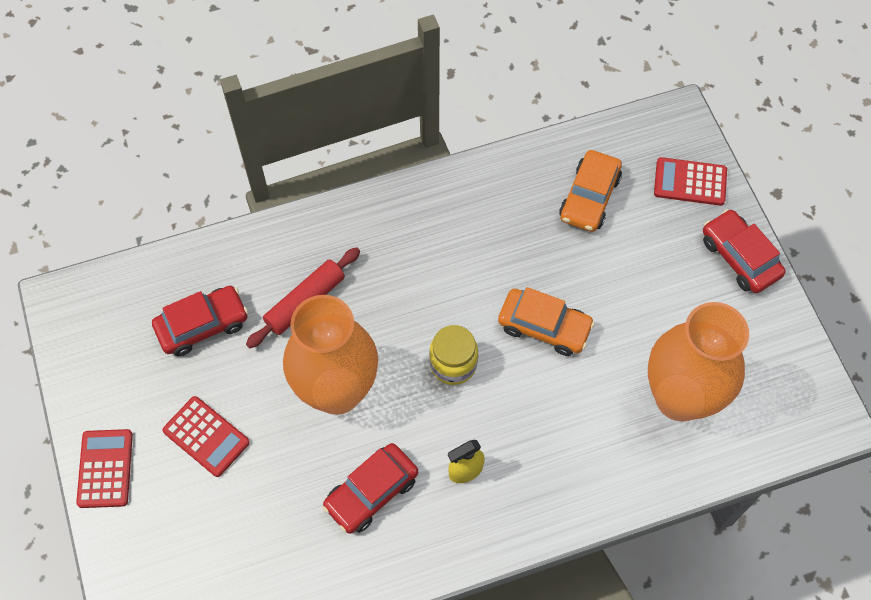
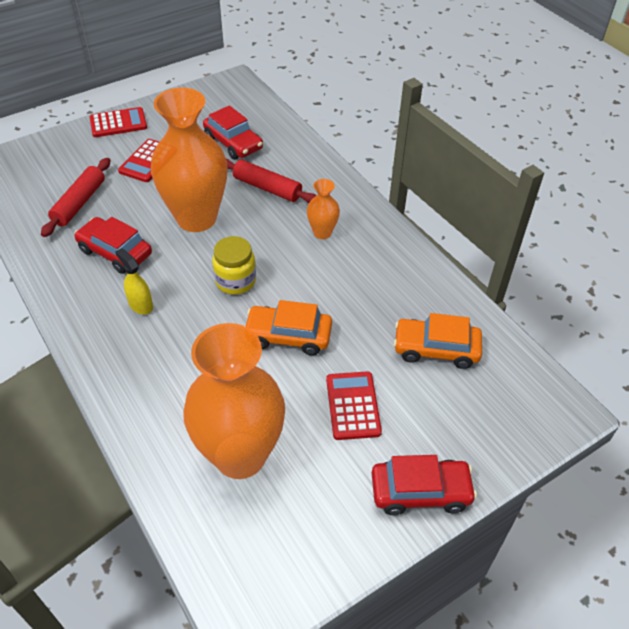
camera: 75 degrees right, 15 degrees down
orange car [498,287,595,356] -> orange car turned 90 degrees clockwise [245,300,332,355]
red calculator [654,157,727,206] -> red calculator moved to [326,371,382,440]
red car [703,209,786,293] -> red car turned 45 degrees clockwise [372,455,477,515]
none -> red rolling pin [41,158,110,237]
none -> orange vase [307,179,340,239]

